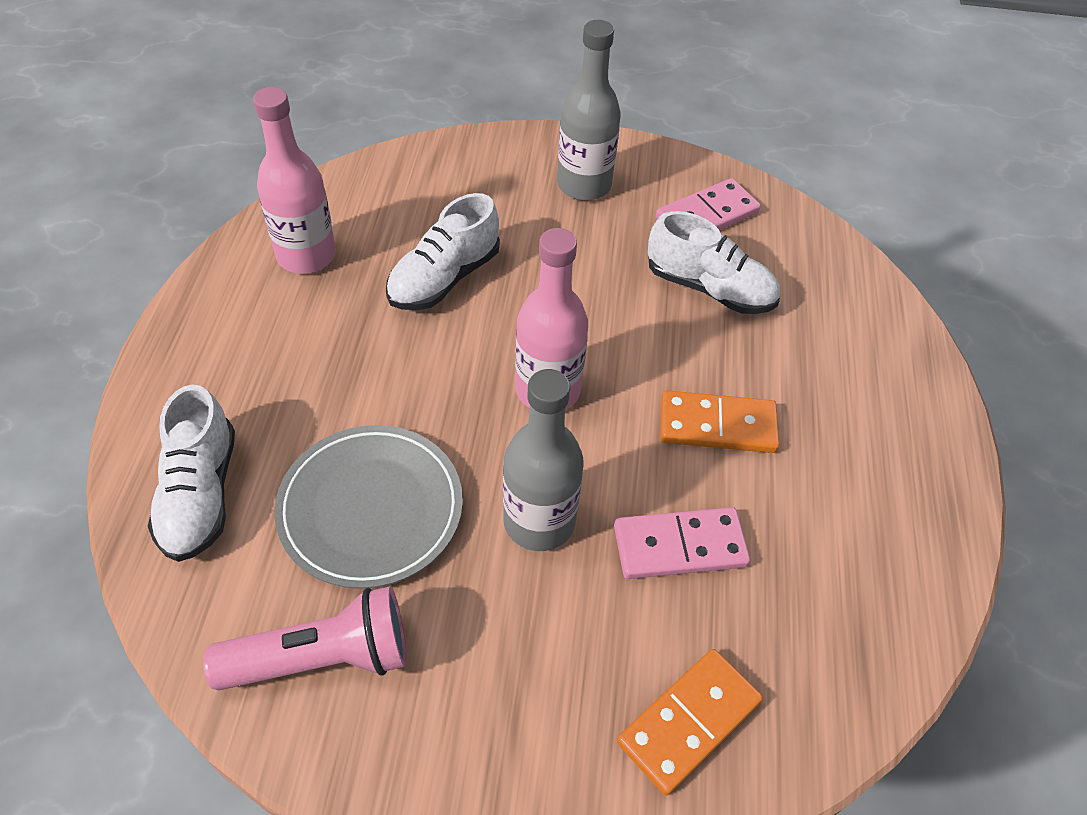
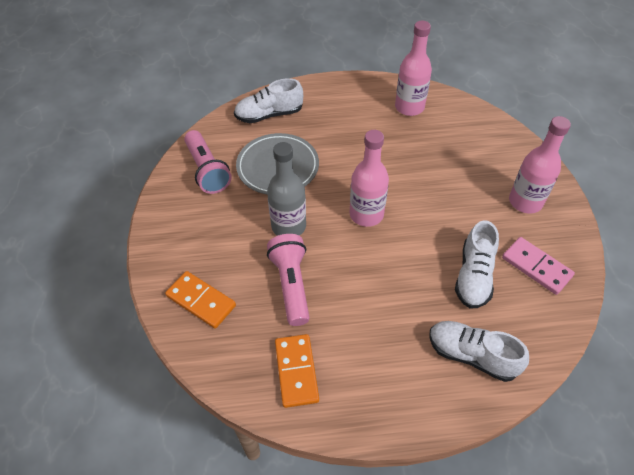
camera: 80 degrees right, 0 degrees up
white shoe [386,193,500,310] -> white shoe moved to [429,321,529,382]
grey bottle [557,20,621,201] -> pink bottle [509,116,571,214]
pink domino [614,507,750,579] -> pink flashlight [267,234,310,326]
orange domino [660,390,779,453] -> orange domino moved to [275,334,319,408]

